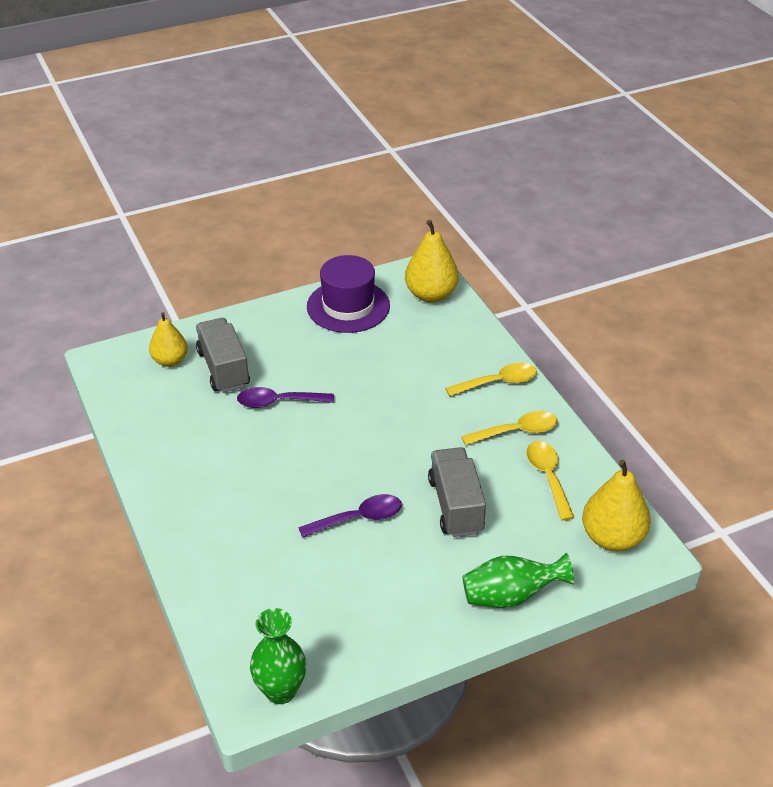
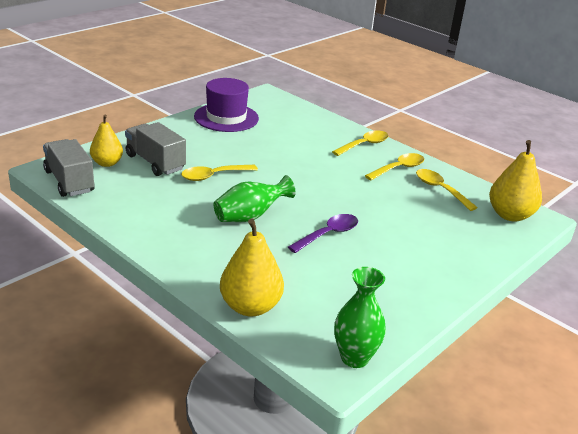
camera: 25 degrees left, 10 degrees down
purple spoon [237,387,334,408] -> yellow spoon [181,165,258,181]
yellow pear [405,220,459,303] -> yellow pear moved to [220,219,284,316]
grey truck [428,447,486,537] -> grey truck moved to [43,139,95,197]
green vase [463,553,574,608] -> green vase moved to [214,175,296,222]

